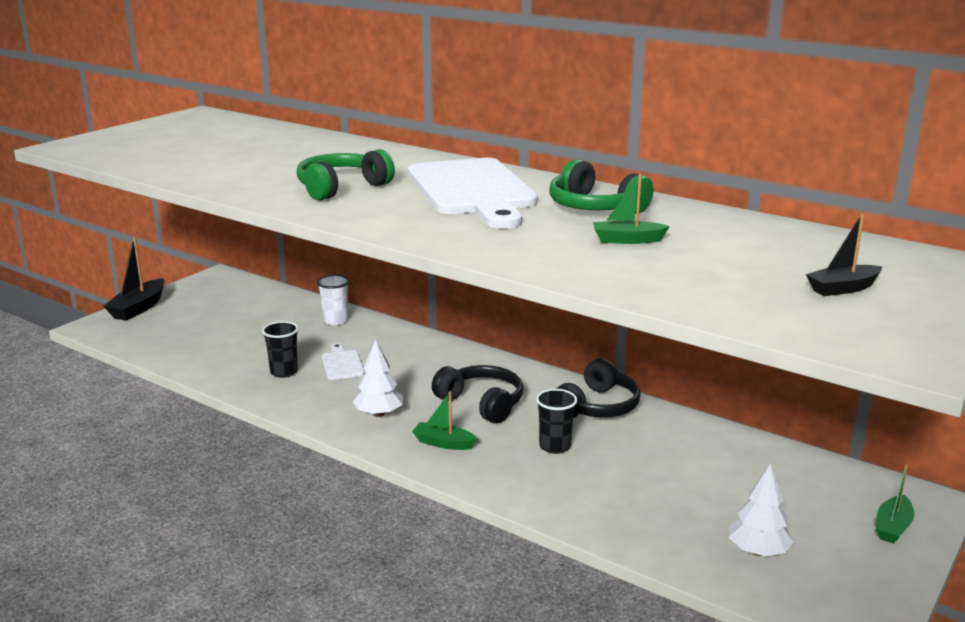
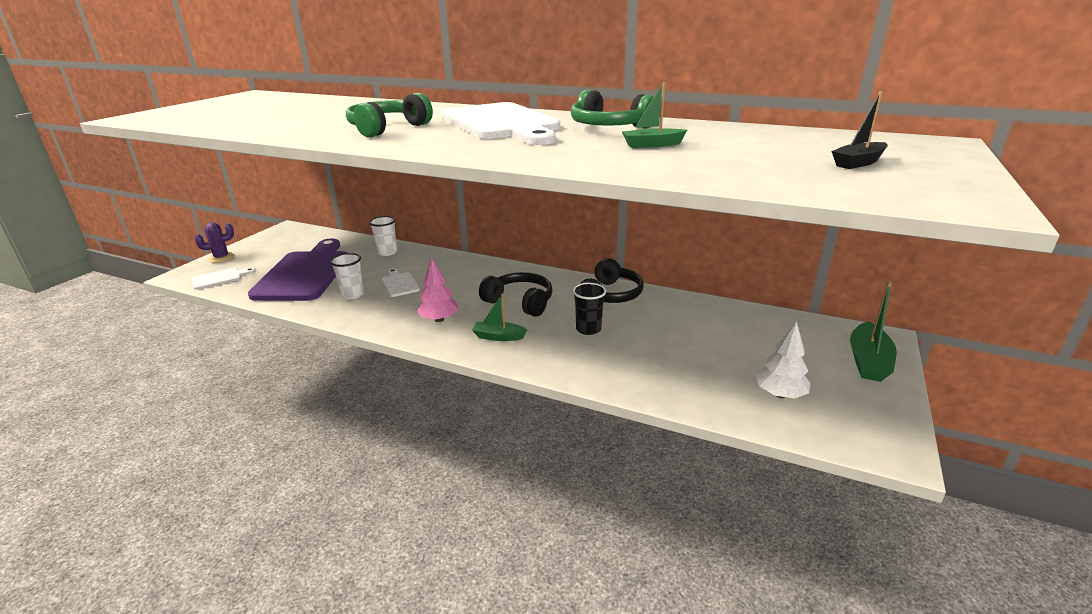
camera: 10 degrees left, 5 degrees up
black boat [103,237,164,321] -> purple cactus [194,222,235,263]
black cup [262,321,299,378] -> white cup [330,253,364,299]
white tree [353,339,403,417] -> pink tree [416,257,459,322]
green boat [876,464,914,544] -> green boat [850,281,897,382], size x1.57
none -> white cutting board [192,268,256,289]
none -> purple cutting board [248,238,347,301]

